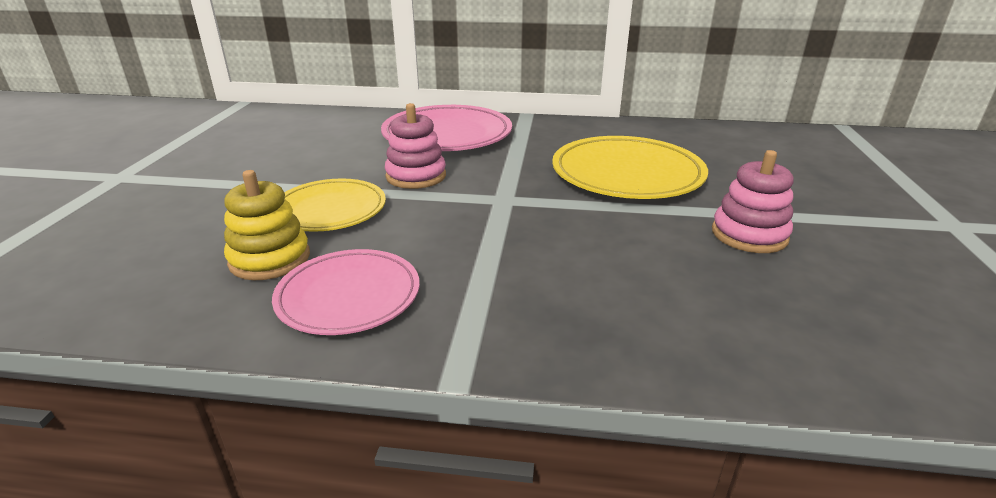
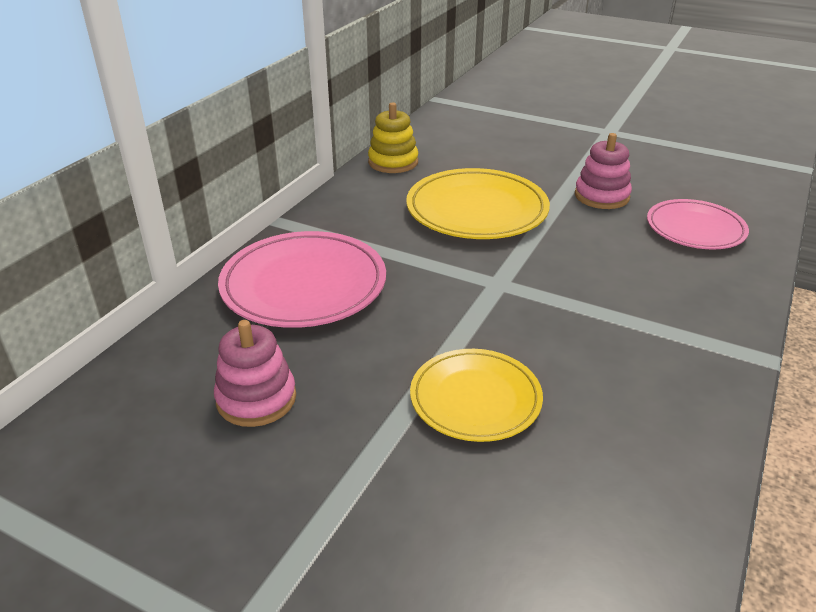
camera: 70 degrees left, 5 degrees up
yellow stacking toy [224,170,310,280] -> yellow stacking toy moved to [368,102,418,173]
pink plate [272,249,420,335] -> pink plate moved to [647,199,749,250]
pink stacking toy [385,103,446,189] -> pink stacking toy moved to [214,320,296,427]

